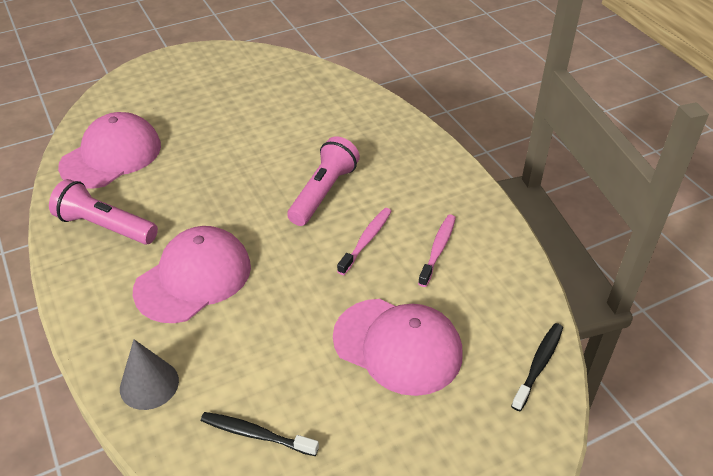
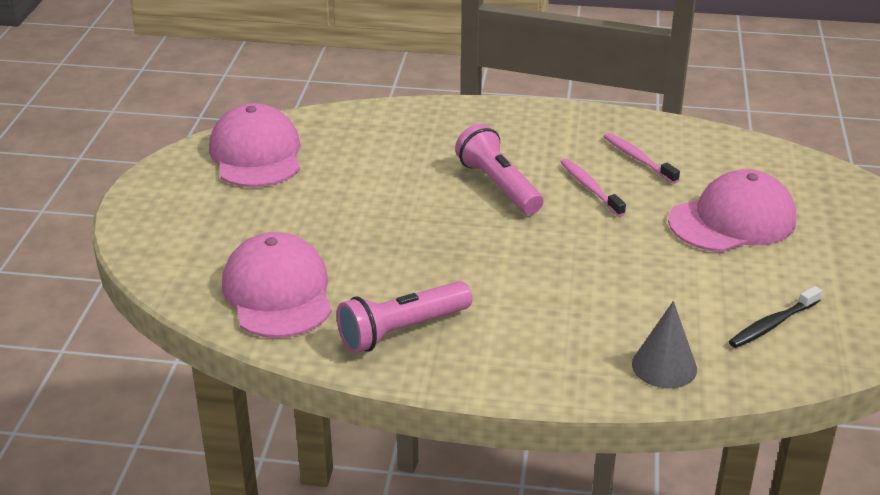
camera: 55 degrees left, 10 degrees down
pink cap [133,226,251,323] -> pink cap moved to [209,103,300,187]
black toothbrush [511,323,563,411] -> none

